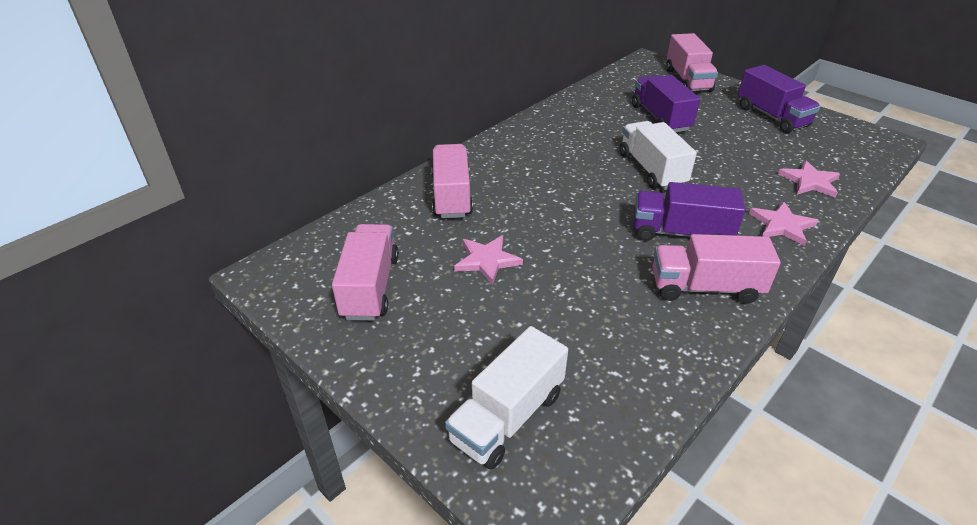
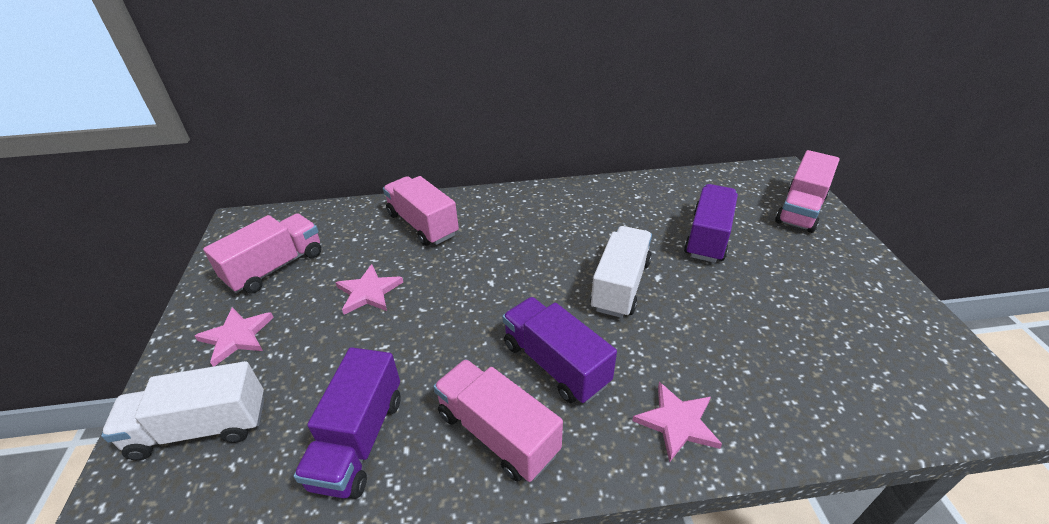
camera: 40 degrees right, 0 degrees up
pink truck [431,144,473,218] -> pink truck turned 75 degrees counterclockwise [383,176,459,246]
purple truck [738,65,821,133] -> purple truck moved to [293,347,401,499]
pink star [778,160,840,198] -> pink star moved to [195,307,274,367]

